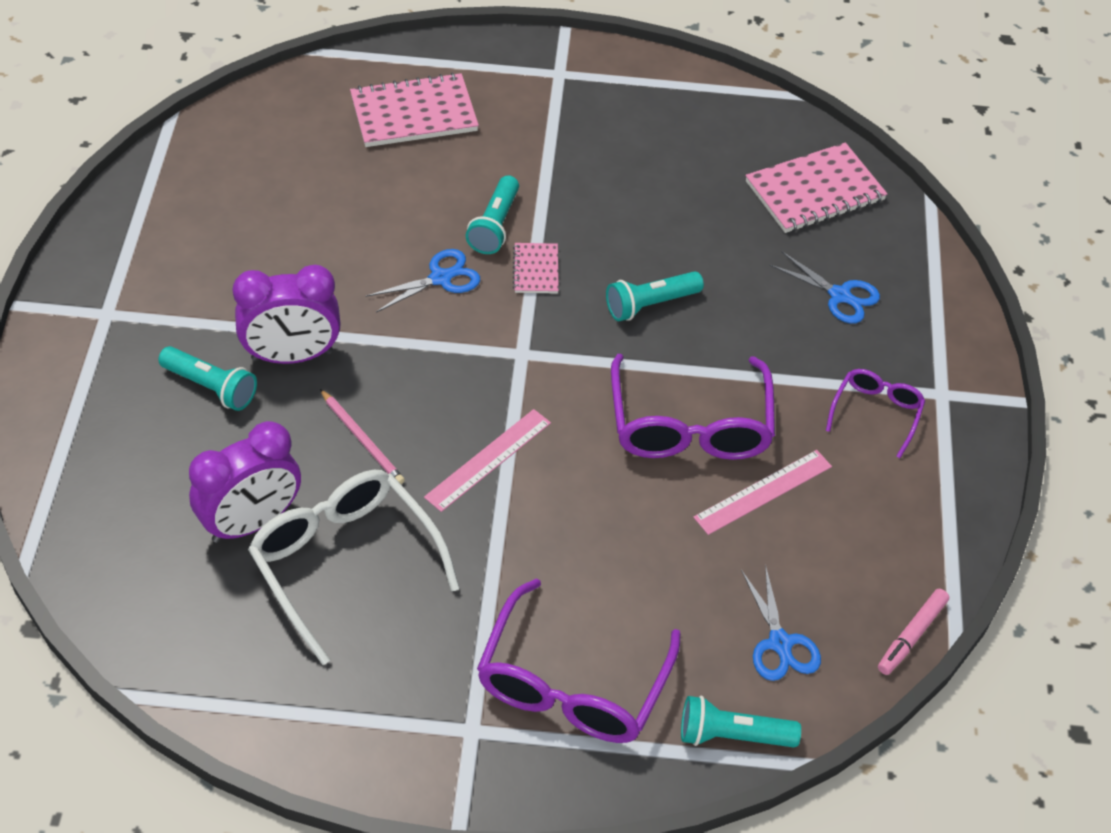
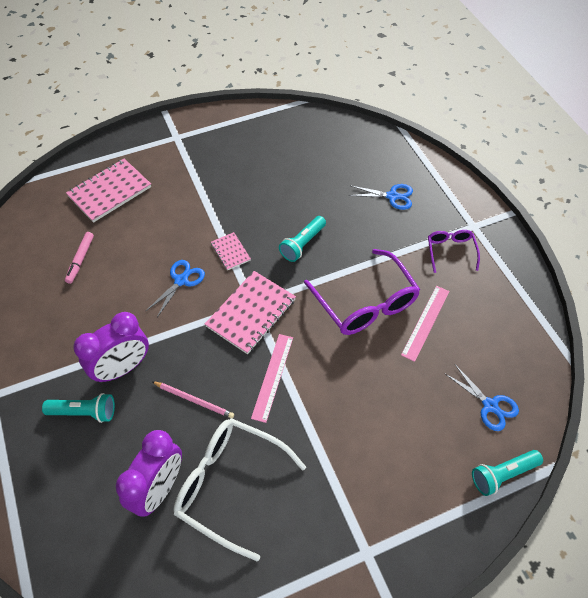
camera: 25 degrees left, 5 degrees up
turquoise flashlight [466,175,519,254] -> none
purple glasses [477,579,681,743] -> none
pink notebook [746,142,887,233] -> pink notebook moved to [205,271,296,354]
pink marker [878,589,949,675] -> pink marker moved to [65,232,94,284]

